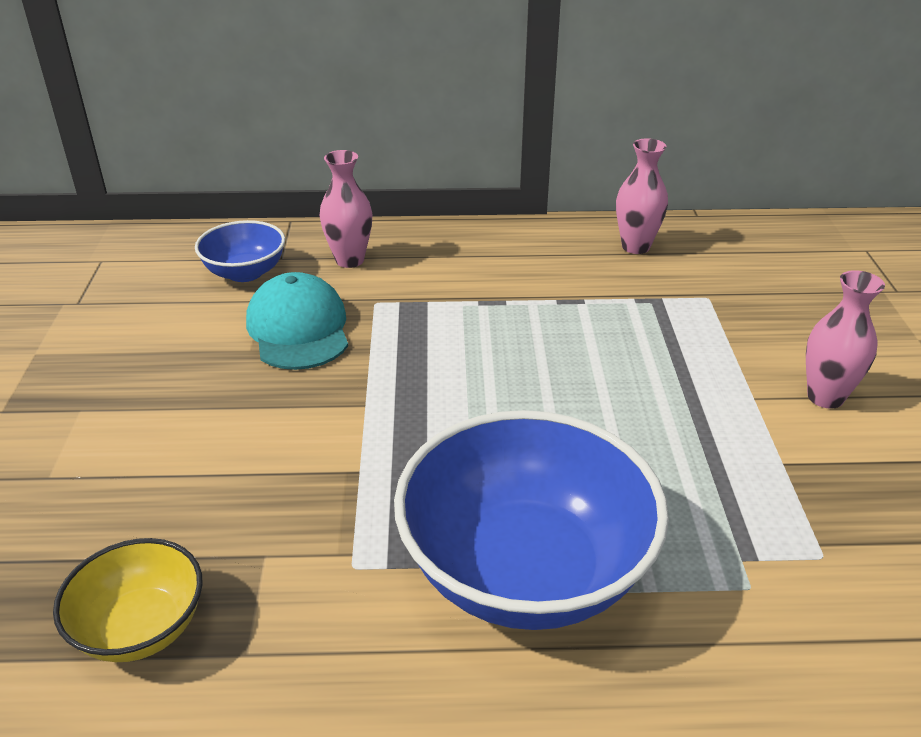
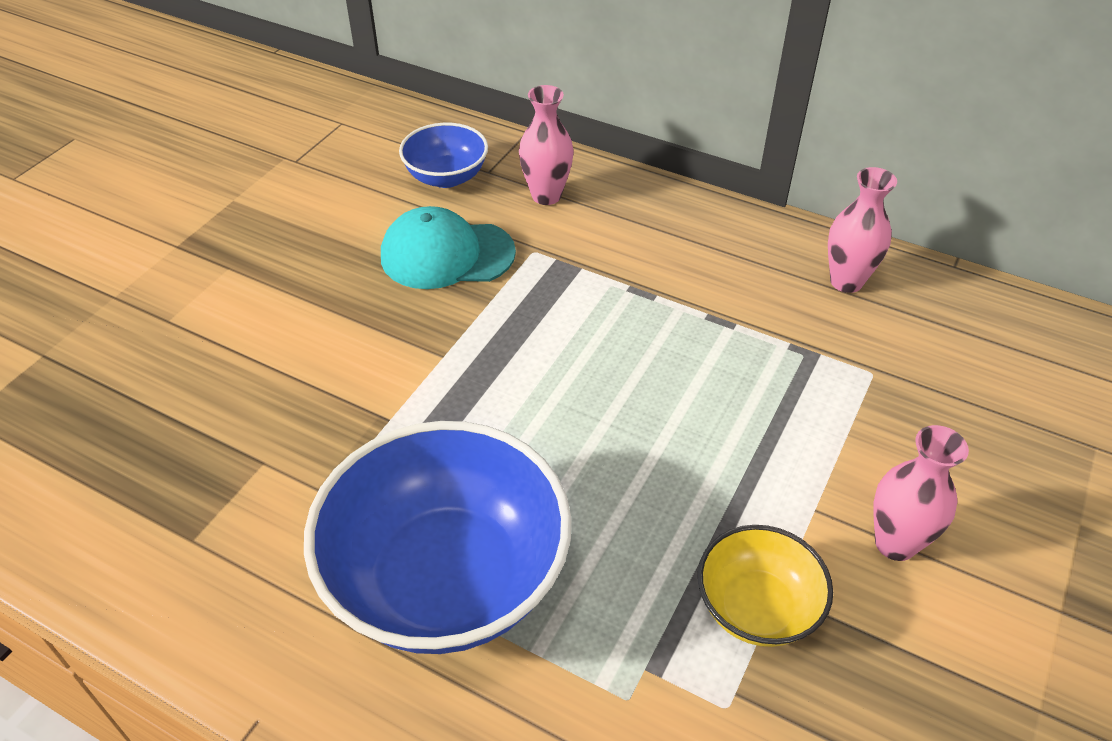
camera: 30 degrees right, 10 degrees up
yellow bowl [53,538,203,662] -> yellow bowl moved to [698,525,833,647]
turquoise cap [246,272,348,370] -> turquoise cap turned 105 degrees counterclockwise [381,206,516,289]

